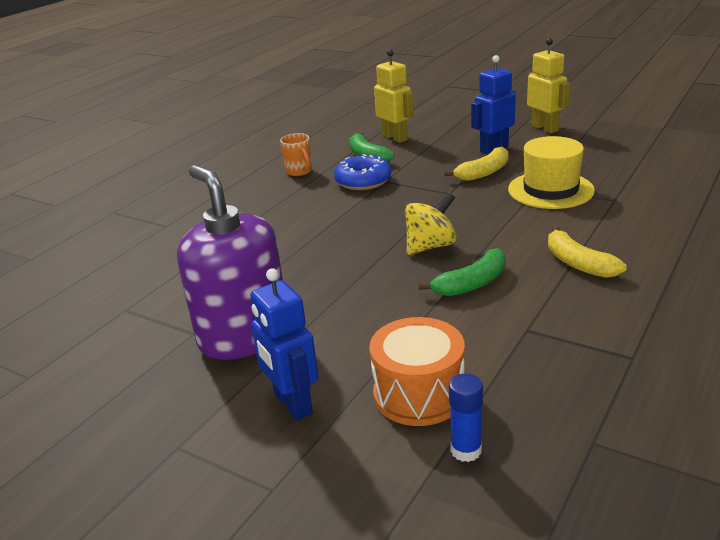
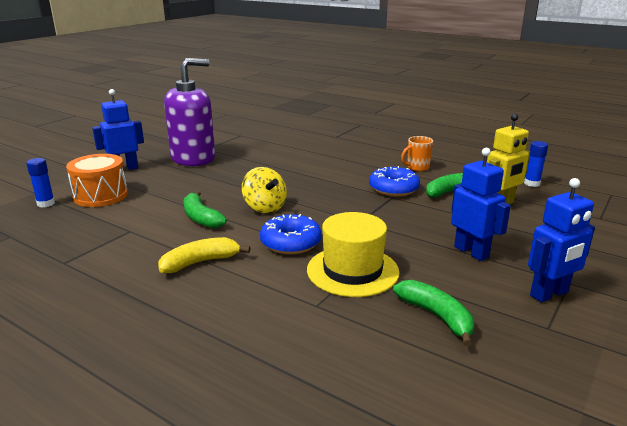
camera: 90 degrees right, 5 degrees down
yellow banana [444,147,509,181] -> none
yellow robot [527,38,570,133] -> blue robot [528,178,595,303]
none -> blue donut [260,214,322,255]
none -> green banana [393,280,474,346]
none -> blue glue stick [524,141,548,187]

